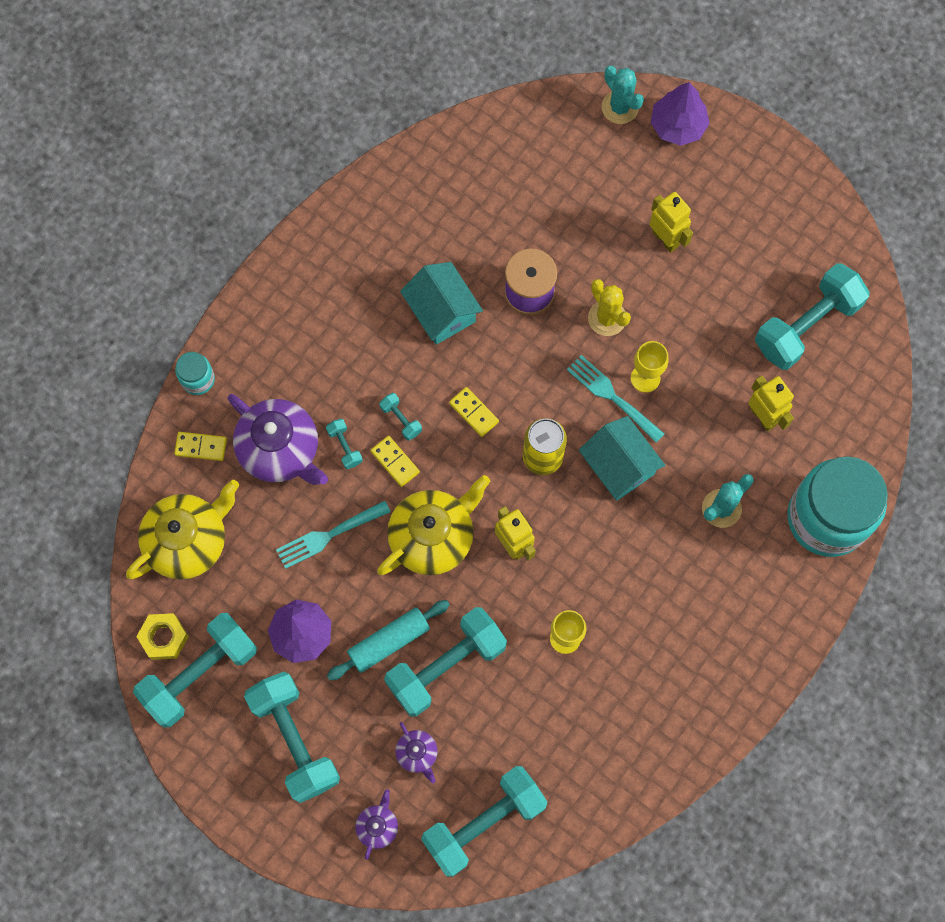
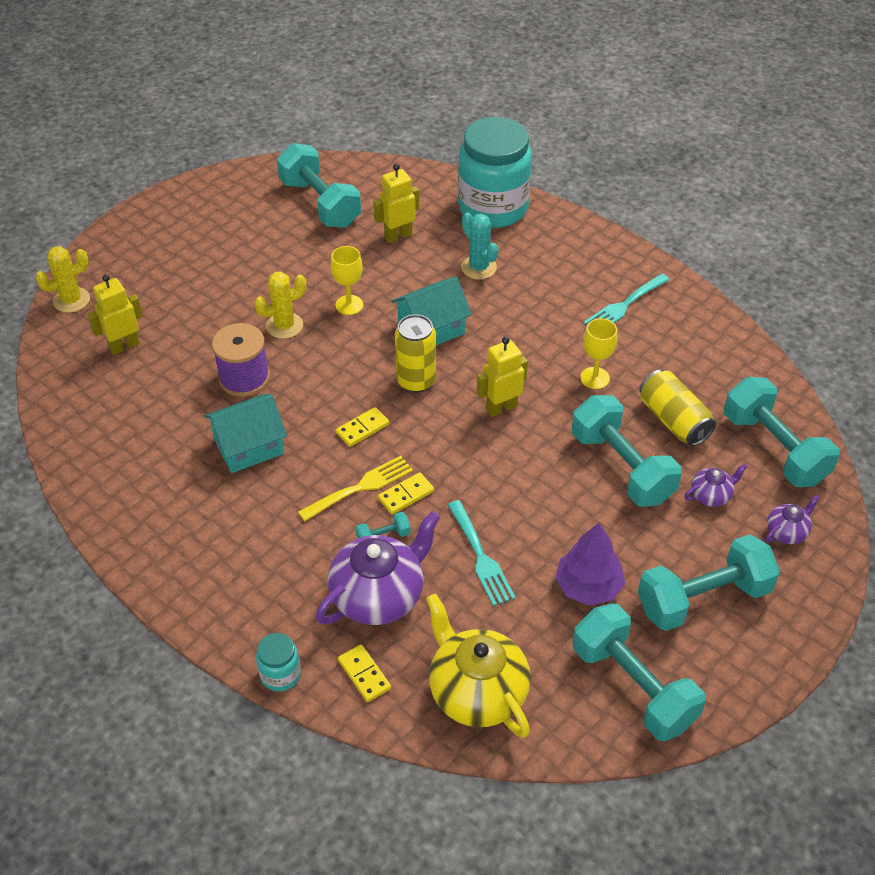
camera: 85 degrees left, 25 degrees down
yellow nut [136,613,189,660] -> none
yellow domino [174,432,227,461] -> yellow domino turned 45 degrees counterclockwise [338,644,391,702]
turquoise rolling pin [327,600,450,680] -> none
purple teapot [356,789,398,860] -> purple teapot turned 120 degrees clockwise [766,495,820,544]
yellow teapot [377,475,490,575] -> none
turquoise dumbbell [379,393,422,441] -> yellow fork [298,456,413,521]
turquoise fork [567,355,664,443] -> turquoise fork moved to [584,274,670,325]
turquoise cactus [602,66,644,124] -> yellow cactus [35,246,90,313]
yellow robot [649,192,693,253] -> yellow robot moved to [87,274,143,355]
purple tree [651,82,710,146] -> none
none -> yellow can [639,370,716,446]

